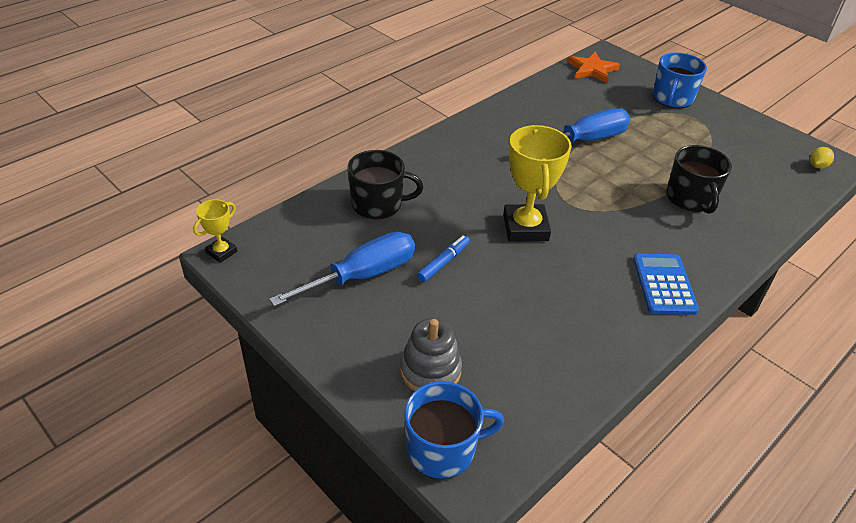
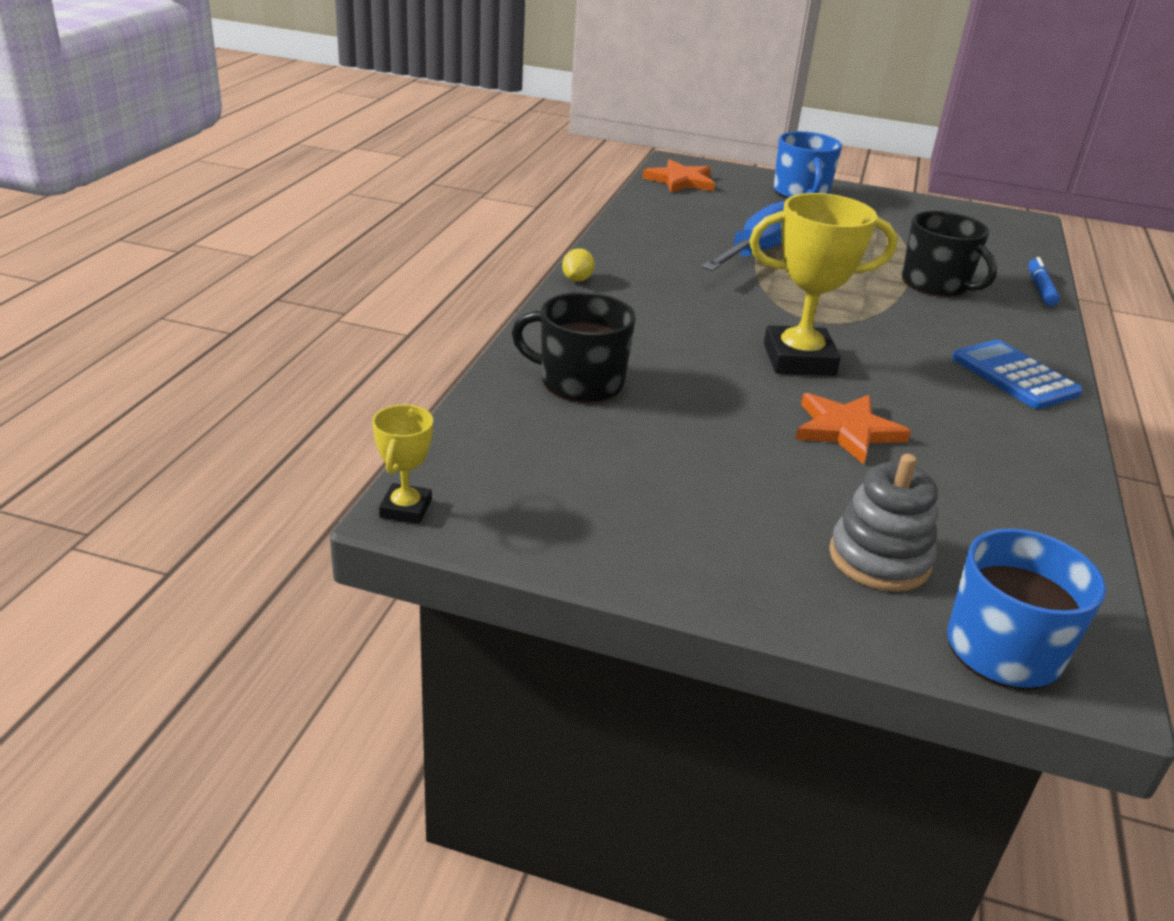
camera: 30 degrees left, 10 degrees down
blue screwdriver [269,232,415,307] -> none
black mug [347,150,423,219] -> black mug turned 135 degrees counterclockwise [512,292,636,403]
blue marker [417,235,470,283] -> blue marker moved to [1028,257,1060,306]
yellow trophy [503,125,572,242] -> yellow trophy turned 60 degrees counterclockwise [749,193,897,376]
yellow lemon [810,147,834,168] -> yellow lemon moved to [562,248,595,282]
none -> orange star [795,393,911,465]

